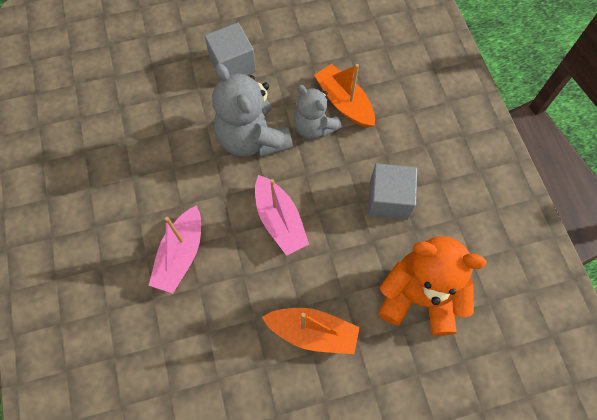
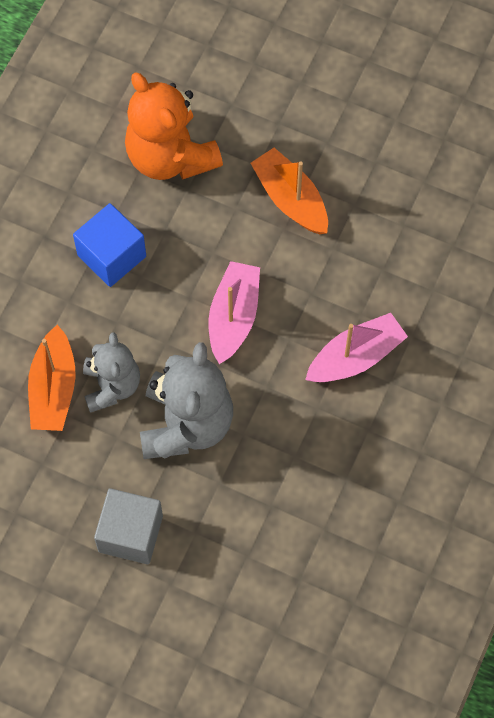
camera: 140 degrees left, 0 degrees up
grey cube [368,163,417,220] -> blue cube [73,203,146,287]

